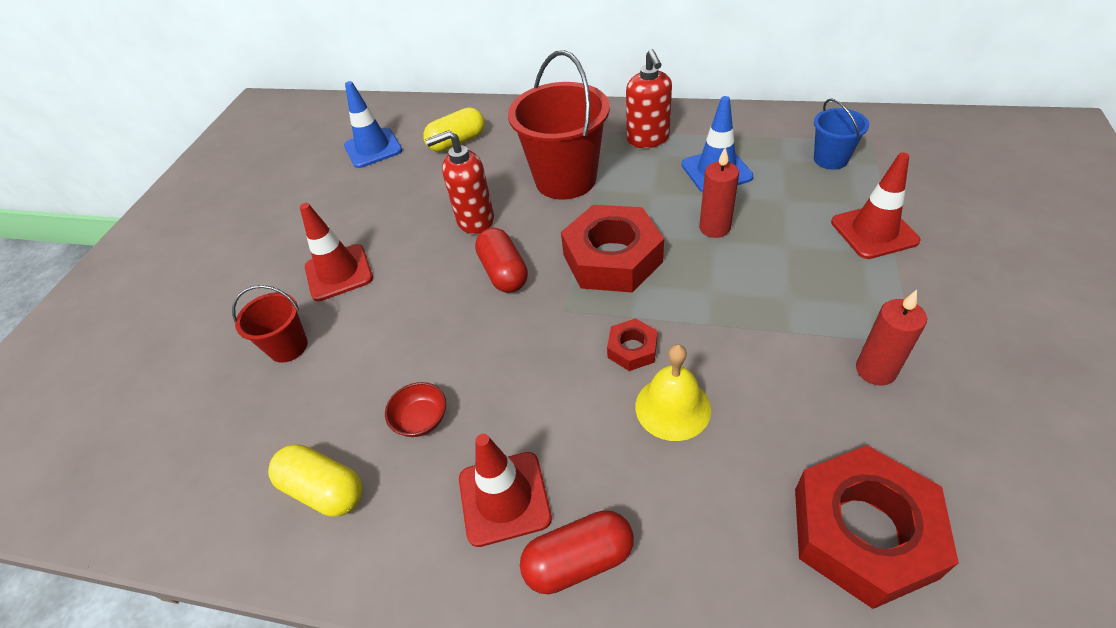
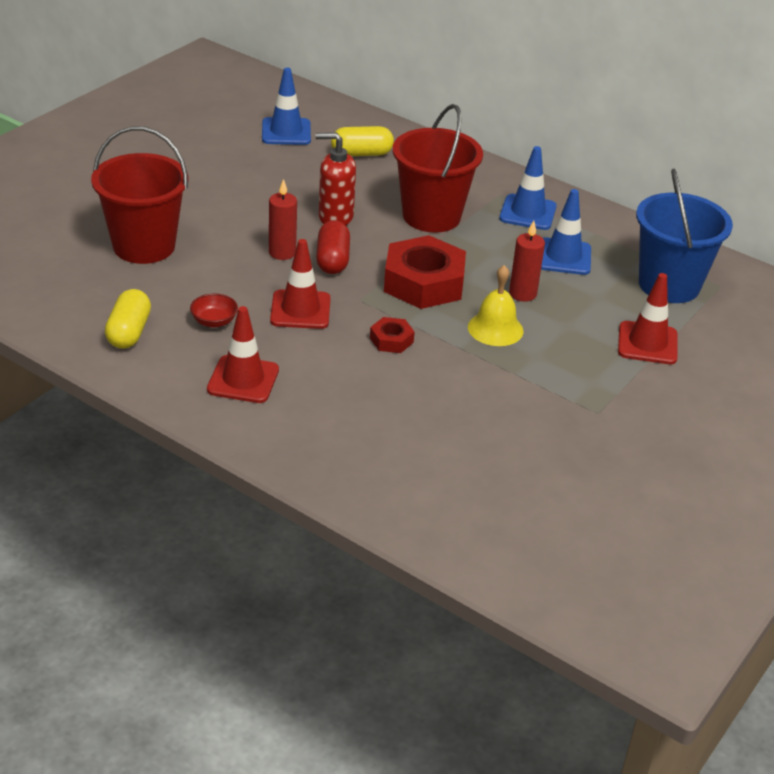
camera: 15 degrees right, 10 degrees down
red bucket [232,285,308,363] -> red bucket [91,126,189,264], size x1.94
yellow capsule [268,444,362,517] -> yellow capsule turned 45 degrees clockwise [105,289,151,349]
red traffic cone [300,203,373,301] -> red traffic cone moved to [270,239,331,329]
red capsule [520,510,634,594] -> none
red soap dispenser [626,49,672,148] -> blue traffic cone [499,146,557,230]
yellow bell [636,344,711,441] -> yellow bell moved to [468,265,523,346]
red nut [795,445,959,609] -> none
blue bucket [814,98,869,170] -> blue bucket [636,169,733,303], size x1.94
red candle [856,290,927,385] -> red candle moved to [269,179,297,260]

